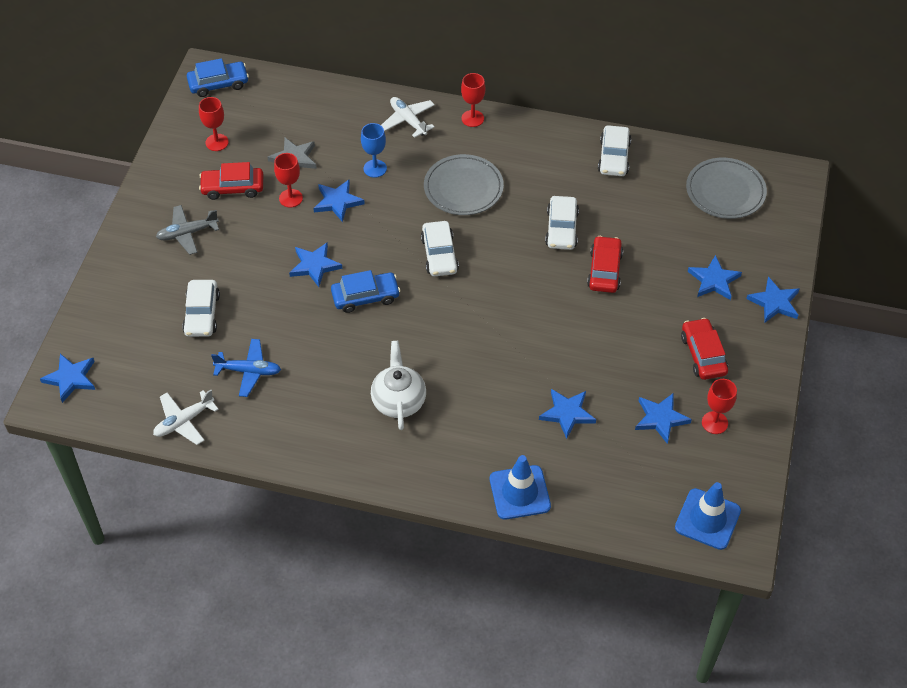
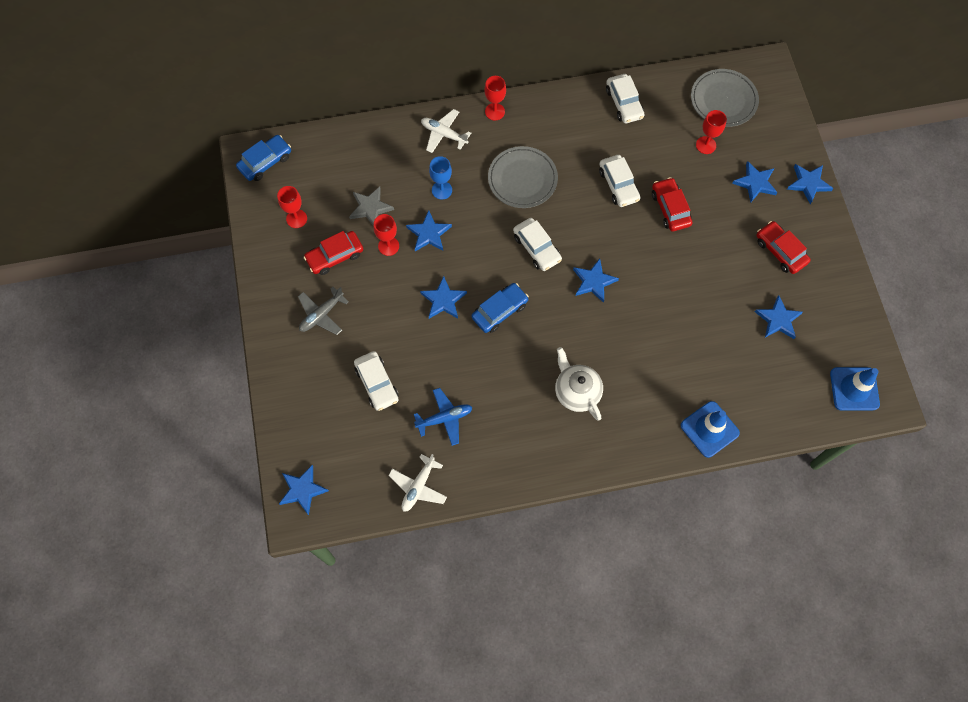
camera: 25 degrees left, 15 degrees up
blue star [539,389,596,439] -> blue star moved to [573,259,619,303]
red goblet [702,379,737,434] -> red goblet moved to [696,110,727,154]

